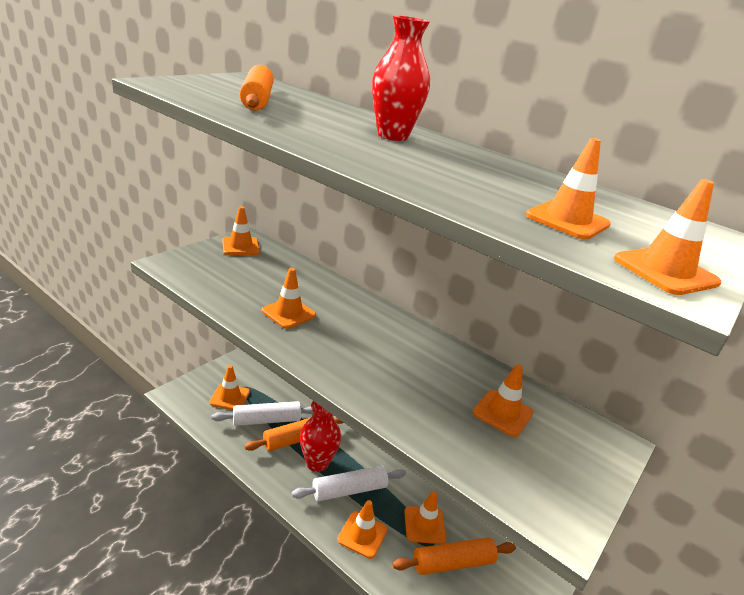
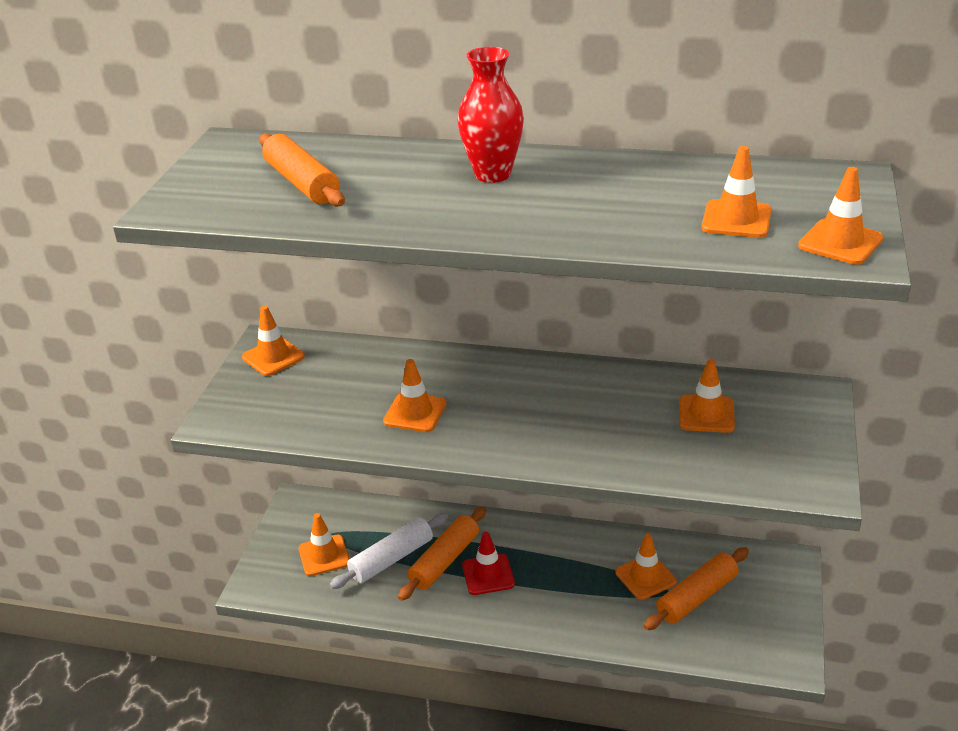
camera: 20 degrees left, 5 degrees up
white rolling pin [292,466,406,501] -> none
red vase [300,401,341,472] -> red traffic cone [462,532,515,595]
orange traffic cone [337,500,387,559] -> none

